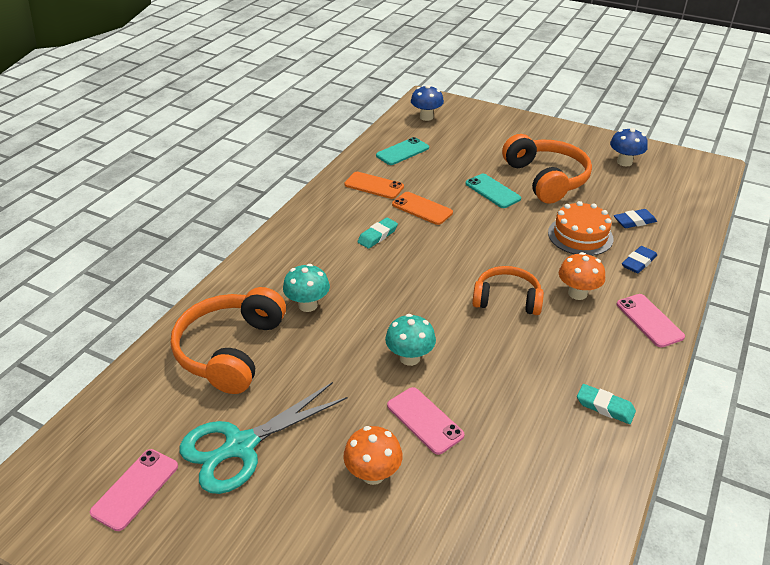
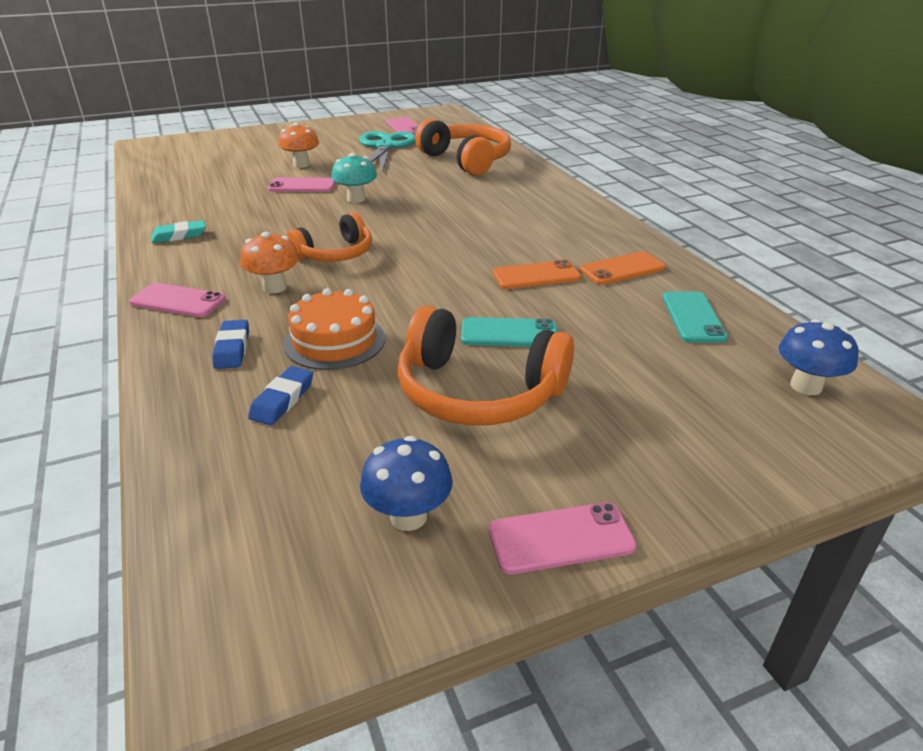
camera: 130 degrees right, 5 degrees down
turquoise mushroom [283,264,330,312] -> none
turquoise eraser [358,218,398,249] -> none
none -> pink phone [489,502,636,574]

